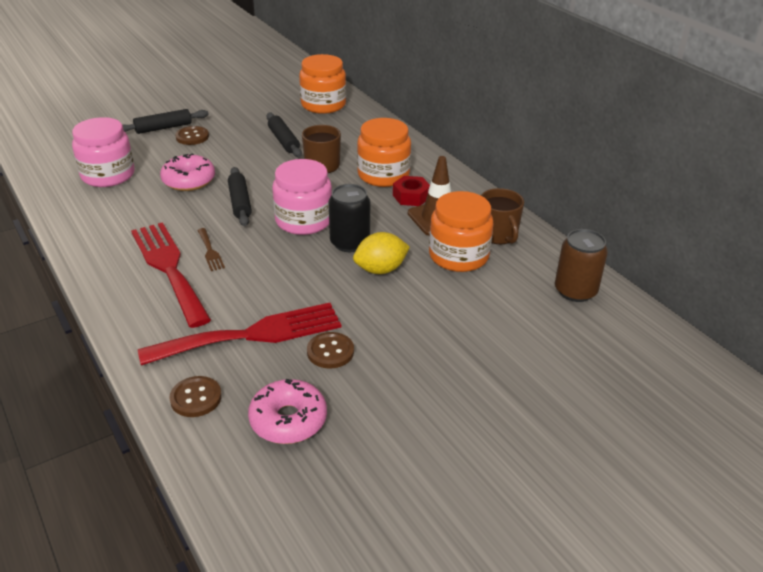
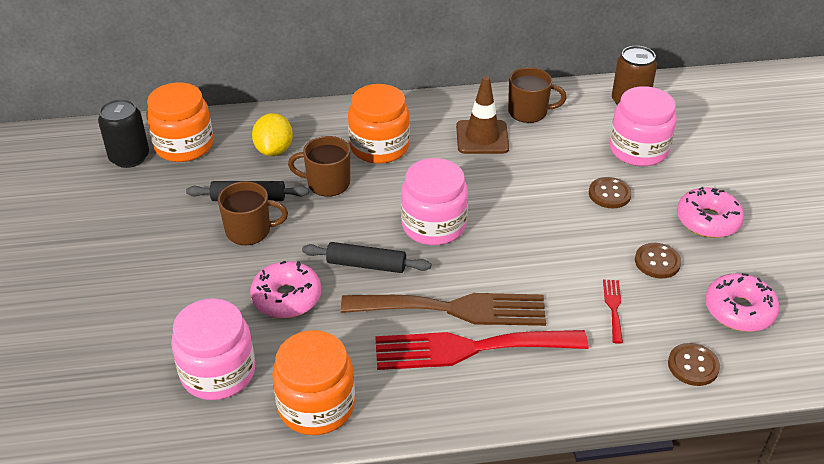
camera: 65 degrees left, 5 degrees up
black rolling pin [122,109,209,134] -> none
red fork [138,303,341,366] -> red fork [603,280,623,344], size x0.42
brown button [175,126,209,145] -> brown button moved to [589,177,632,208]
brown fork [197,228,225,271] -> brown fork [341,293,546,326], size x2.40
black can [329,184,370,252] -> black can moved to [98,99,149,168]
yellow lemon [353,232,410,274] -> yellow lemon moved to [252,113,293,156]
red nut [393,176,430,206] -> none
orange jar [429,191,494,272] -> orange jar moved to [272,330,355,435]
none -> brown mug [218,181,288,245]
none -> pink jar [609,86,677,166]
none -> pink donut [677,187,744,238]

